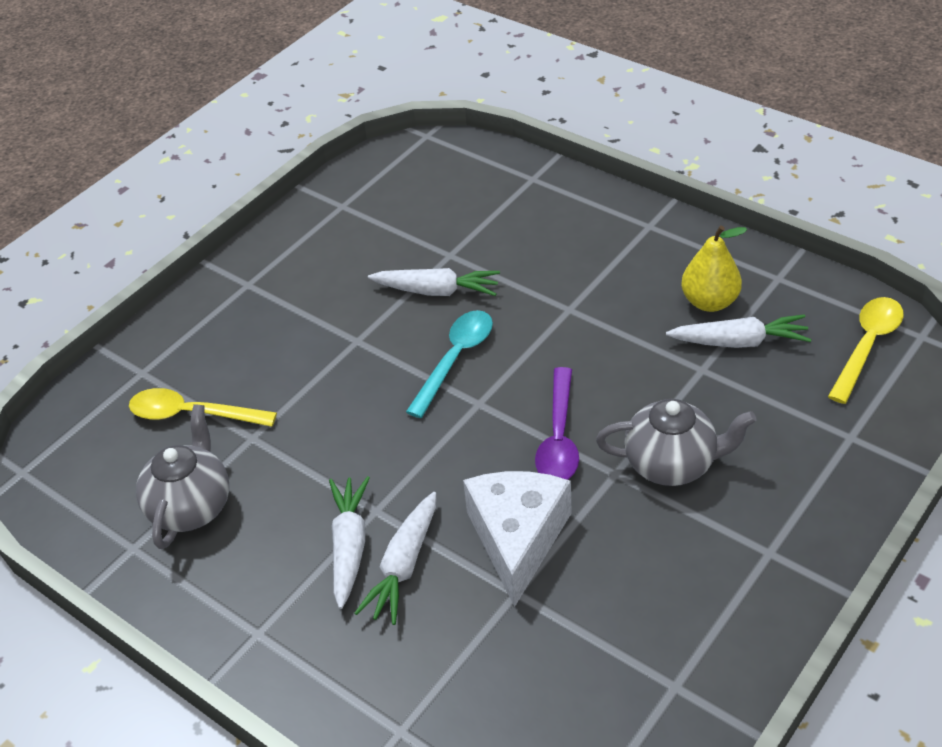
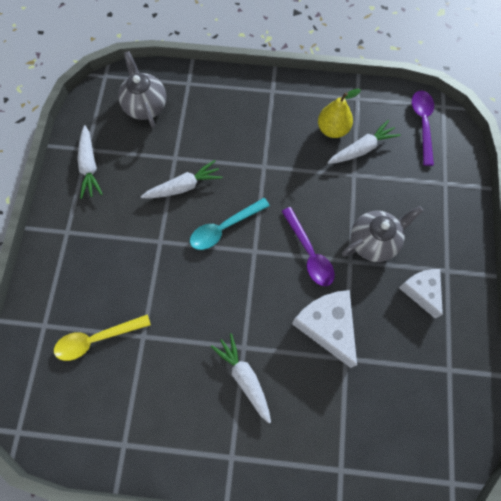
camera: 35 degrees left, 25 degrees up
grey teapot [136,404,229,549] -> grey teapot moved to [118,51,166,128]
white carrot [355,492,436,625] -> white carrot moved to [78,125,103,199]
turquoise spoon [406,310,493,418] -> turquoise spoon turned 120 degrees counterclockwise [190,198,270,250]
yellow spoon [828,297,904,404] -> purple spoon [412,91,434,166]
none -> white cheese [399,269,443,319]

